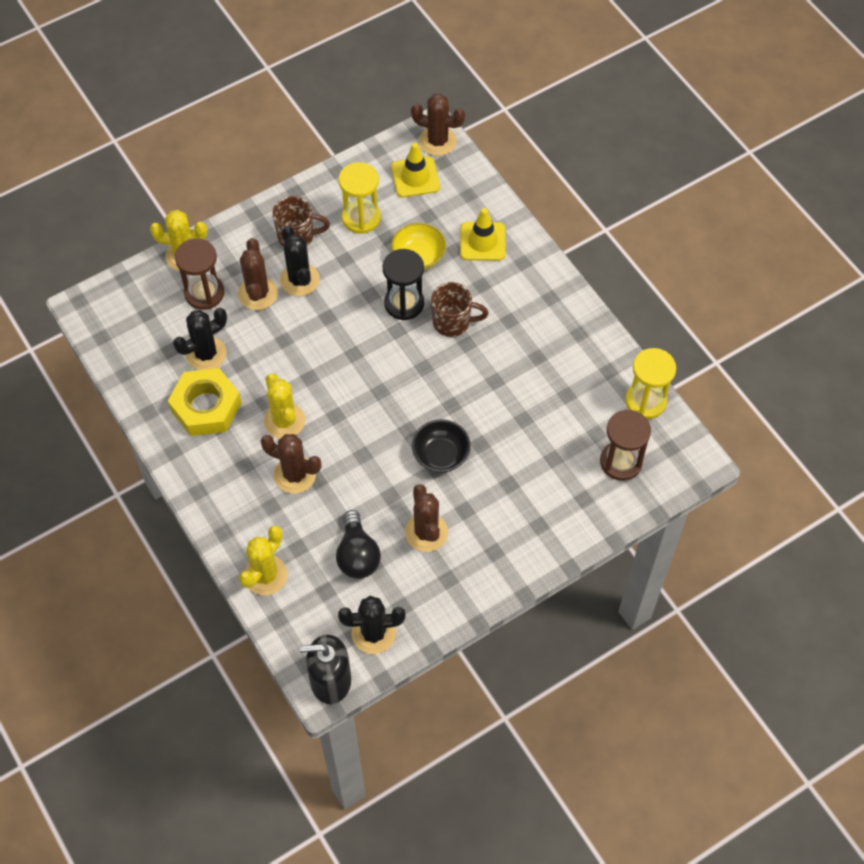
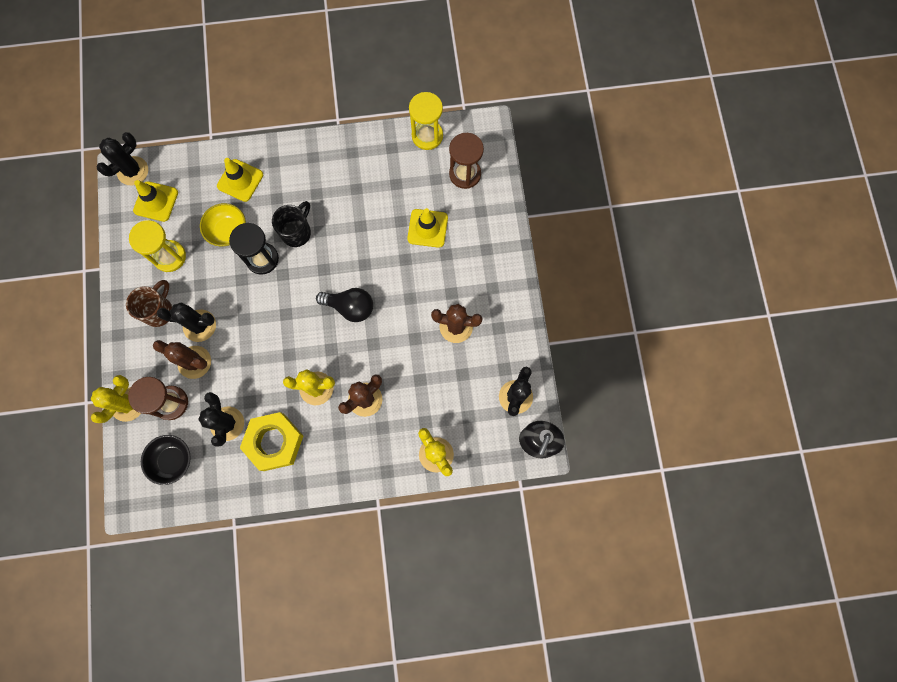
camera: 65 degrees left, 15 degrees up
black light bulb [336,510,381,579] -> black light bulb moved to [316,288,373,322]
brown cactus [411,93,465,156] -> black cactus [97,132,148,185]
black bowl [412,419,471,473] -> black bowl moved to [141,435,191,485]
brown mug [431,282,489,337] -> black mug [272,201,311,247]
none -> yellow traffic cone [407,208,448,248]

